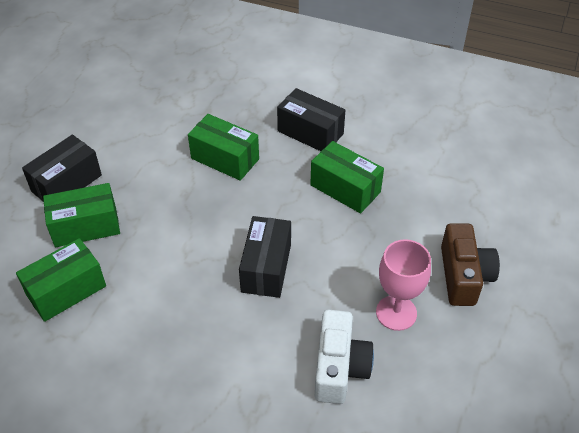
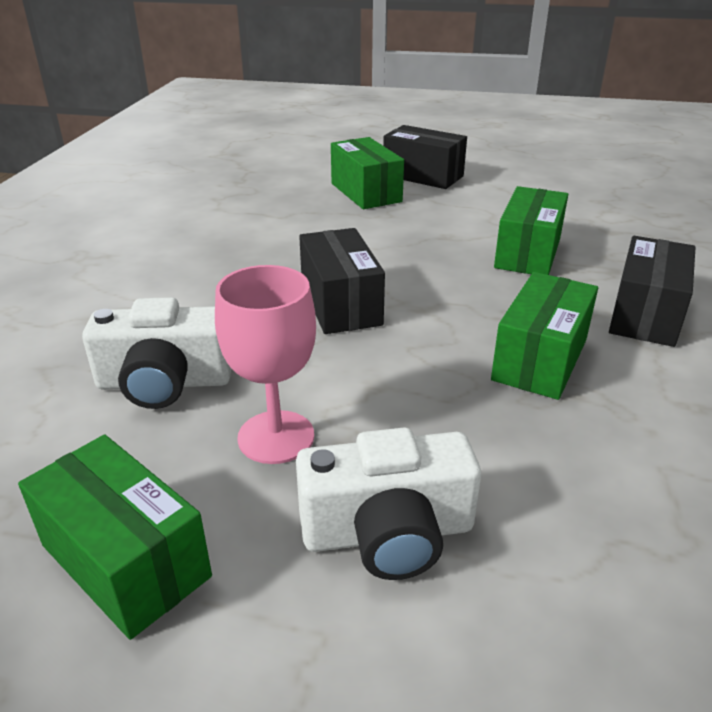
camera: 80 degrees right, 15 degrees down
green box [16,238,106,322] -> green box moved to [18,434,212,640]
black box [239,216,291,298] -> black box turned 75 degrees clockwise [299,228,385,334]
brown camera [441,223,500,306] -> white camera [296,427,481,580]

